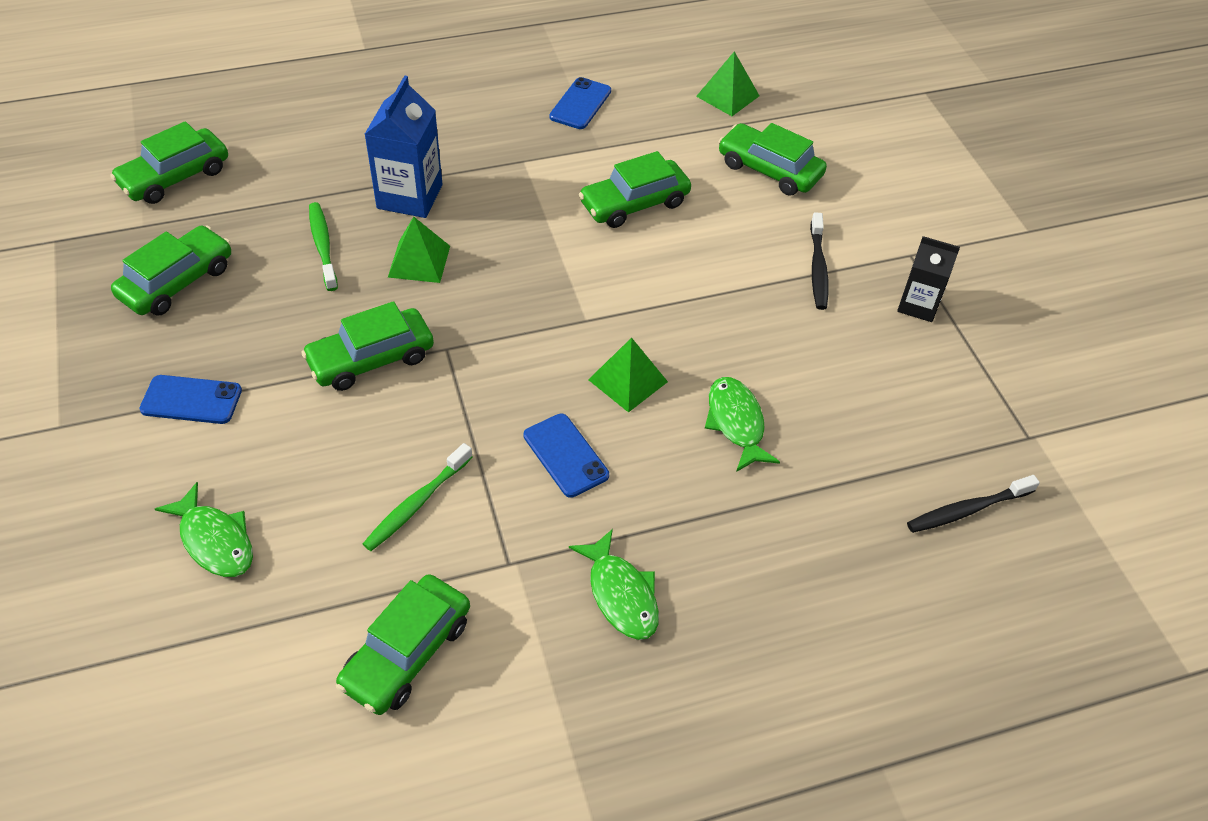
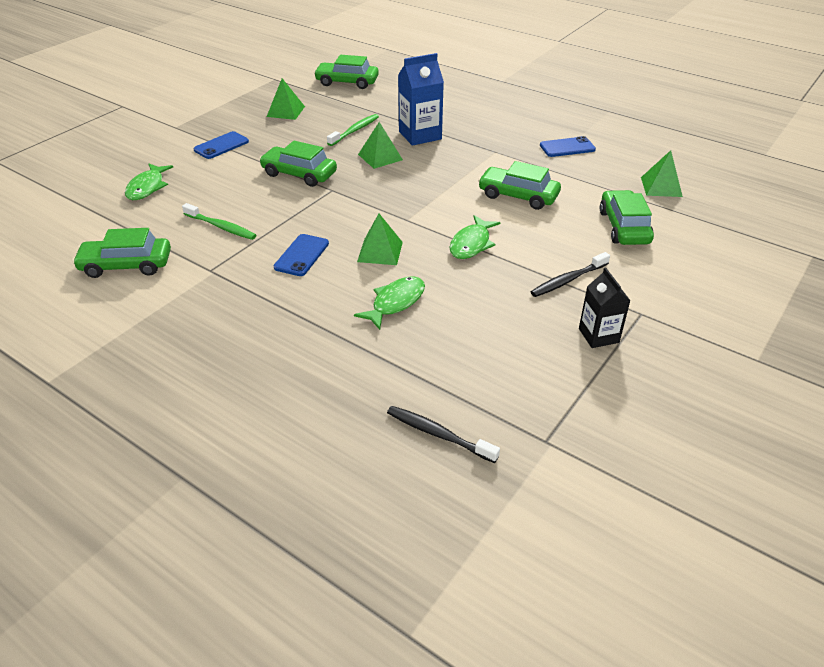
camera: 55 degrees right, 10 degrees down
green car [111,226,231,316] -> green pyramid [267,78,305,120]
blue phone [139,375,242,424] -> blue phone turned 75 degrees clockwise [194,131,249,159]
green toothbrush [363,443,473,551] -> green toothbrush turned 150 degrees counterclockwise [182,203,256,240]
green fish [569,529,659,640] -> green fish moved to [450,215,501,259]

